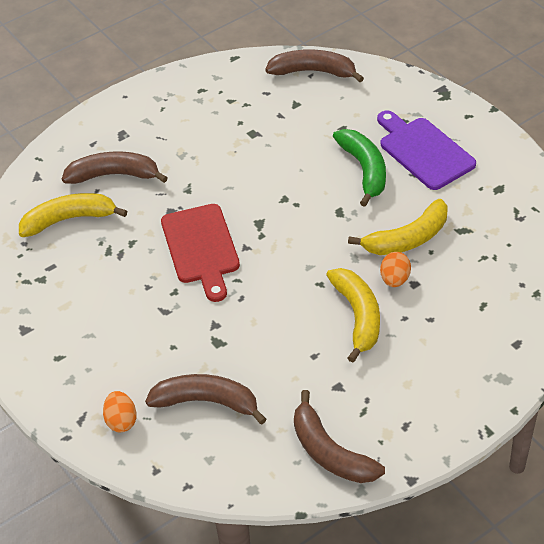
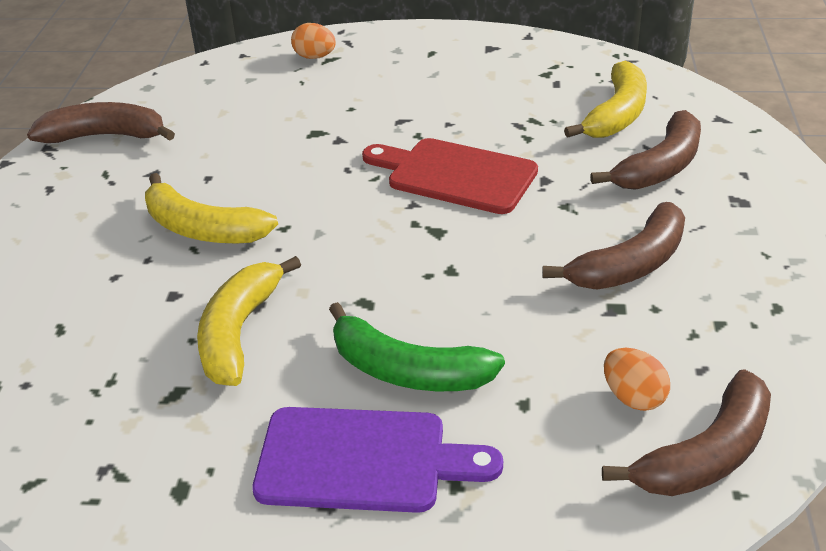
camera: 130 degrees right, 10 degrees down
brown banana [145,374,267,425] -> brown banana moved to [542,202,685,289]
orange egg [380,252,411,287] -> orange egg moved to [604,348,670,411]

